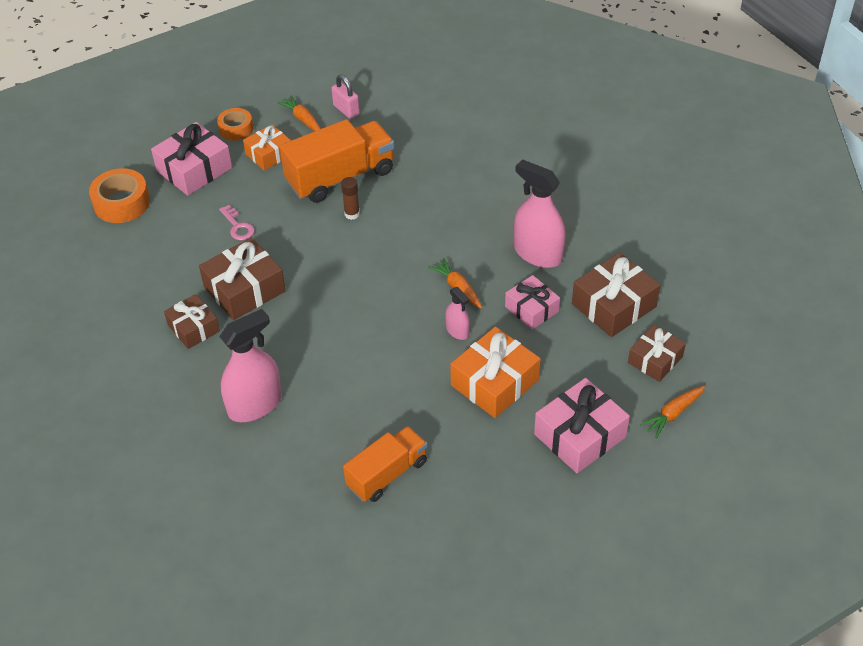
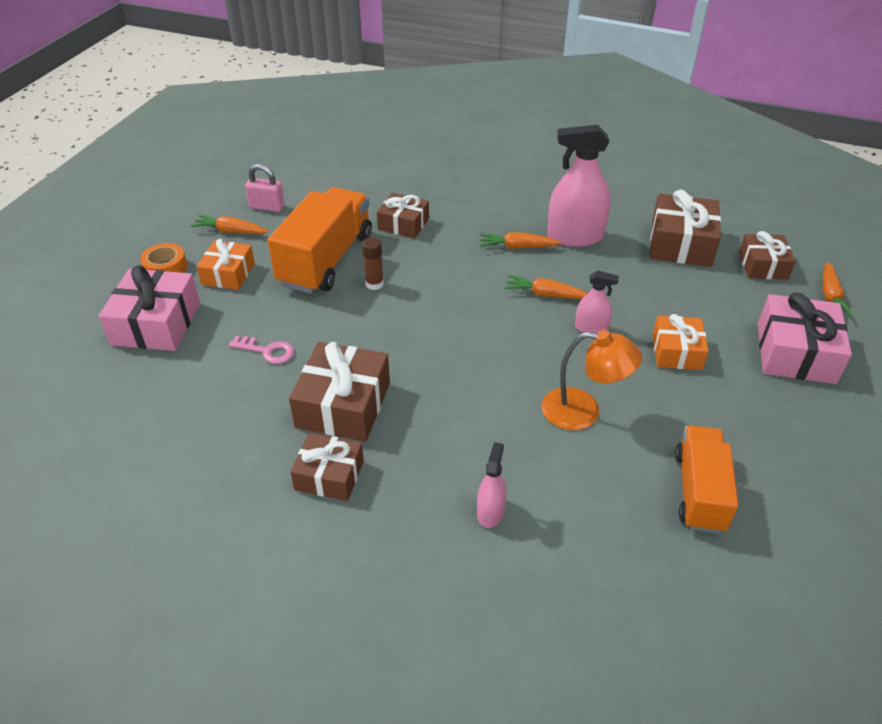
camera: 40 degrees left, 5 degrees down
orange tape [89,168,150,223] -> none
pink spray bottle [219,309,282,422] -> pink spray bottle [477,442,506,528], size x0.51
orange gift [450,327,541,418] -> orange gift [653,314,709,370], size x0.64
pink gift [505,275,560,329] -> none
none -> brown gift [377,193,429,239]
none -> orange carrot [480,232,561,249]
none -> orange lamp [542,330,642,430]

